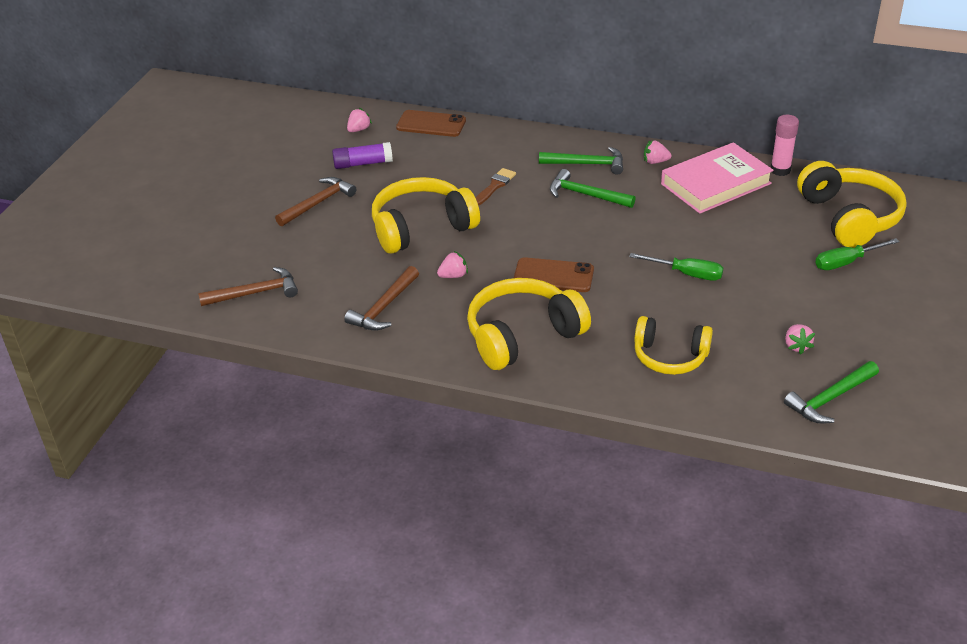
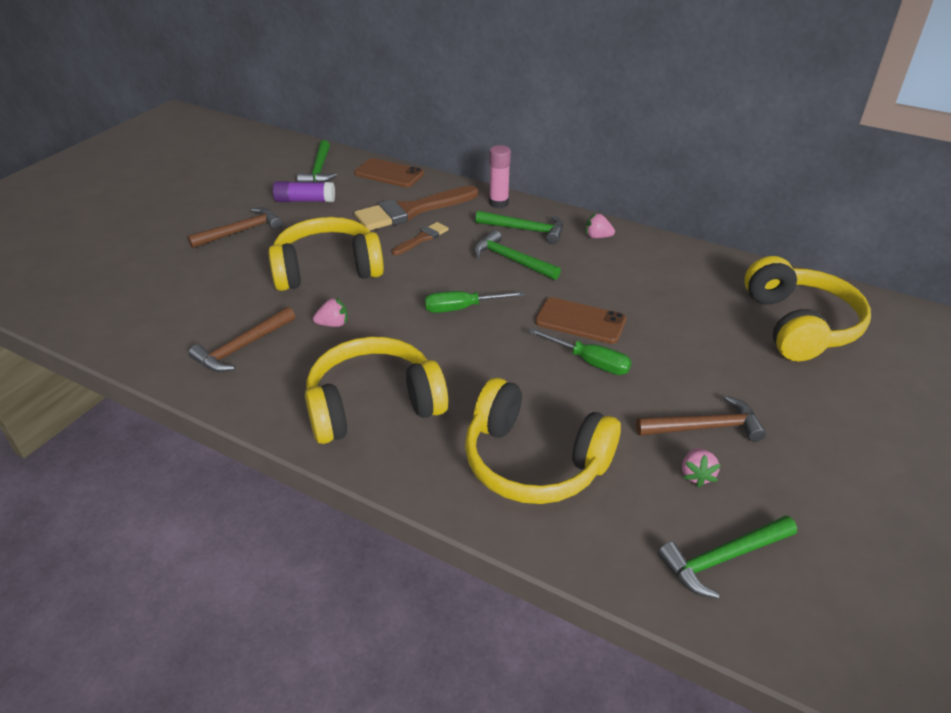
camera: 10 degrees right, 0 degrees up
brown hammer [198,267,298,306] -> brown hammer moved to [636,396,766,442]
pink strawberry [347,108,372,132] -> green hammer [297,140,337,182]
brown phone [514,257,594,292] -> brown phone moved to [535,297,627,344]
yellow headphones [634,316,713,375] -> yellow headphones [465,378,621,504], size x1.52
pink book [661,142,774,214] -> none
pink glue stick [771,115,799,176] -> pink glue stick moved to [489,145,511,208]
green screwdriver [815,238,900,270] -> green screwdriver moved to [425,291,525,313]
none -> brown brush [354,186,478,230]

